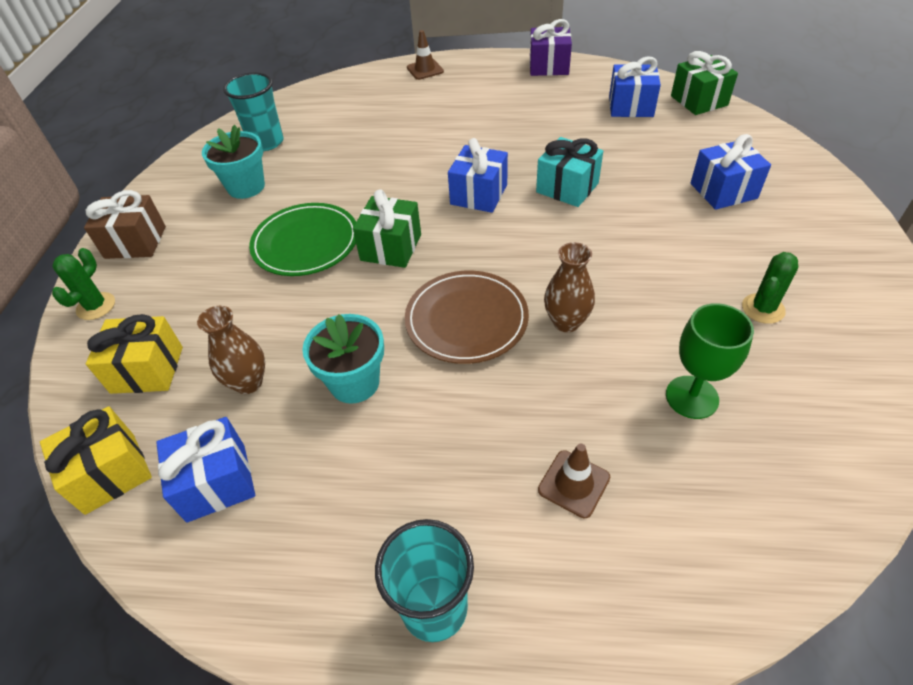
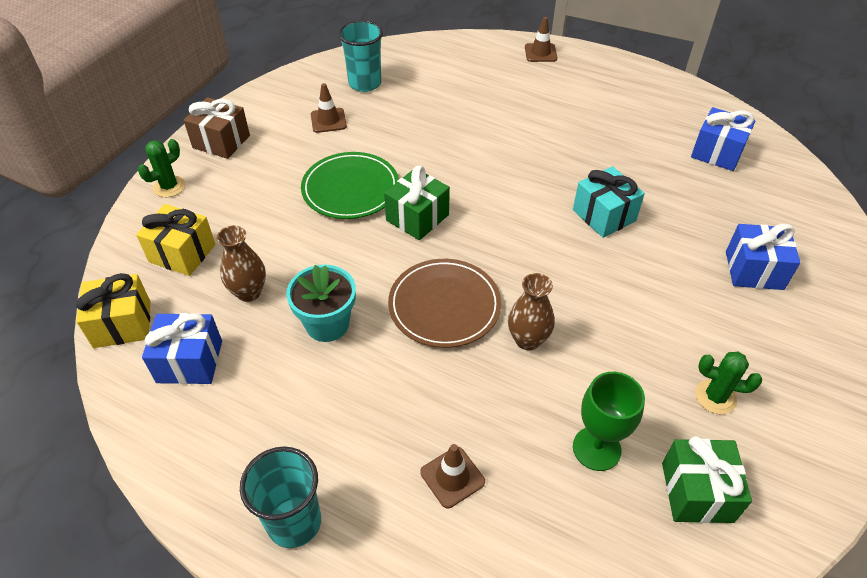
camera: 20 degrees right, 0 degrees up
turquoise flower pot [202,125,265,199] -> brown traffic cone [311,83,347,133]
blue gift [448,138,508,213] -> none
purple gift [530,19,572,76] -> none
green gift [671,51,738,115] -> green gift moved to [662,436,752,523]
green cactus [742,252,798,324] -> green cactus turned 45 degrees clockwise [695,352,762,414]

